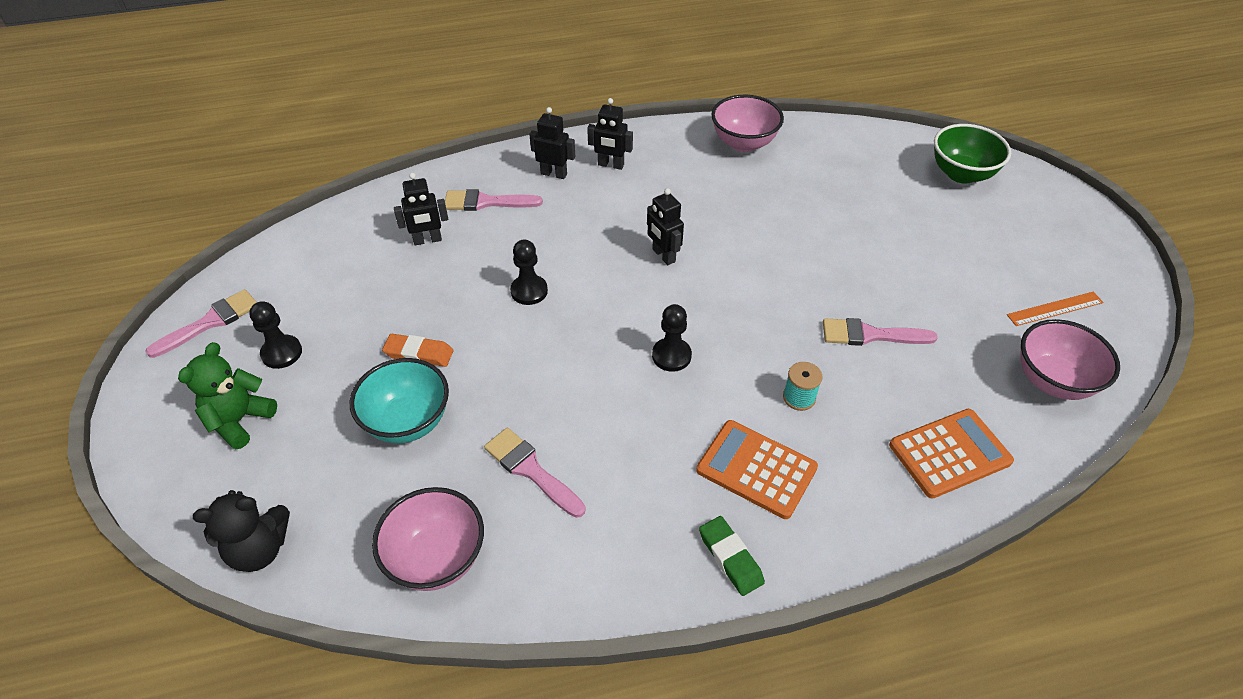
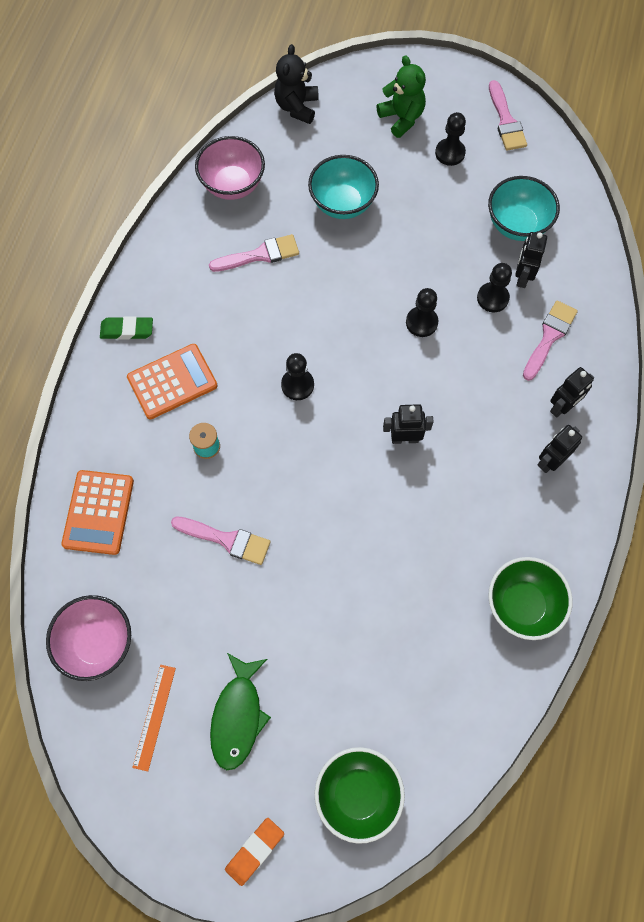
camera: 120 degrees right, 20 degrees up
orange eraser [382,334,454,367] -> orange eraser moved to [225,818,284,886]
pink bowl [711,95,784,152] -> green bowl [488,557,573,640]
pink brush [823,318,938,346] -> pink brush turned 75 degrees clockwise [171,516,271,565]
none -> green fish [210,653,271,770]
none -> black pawn [477,263,512,312]
none -> turquoise bowl [488,176,560,241]

